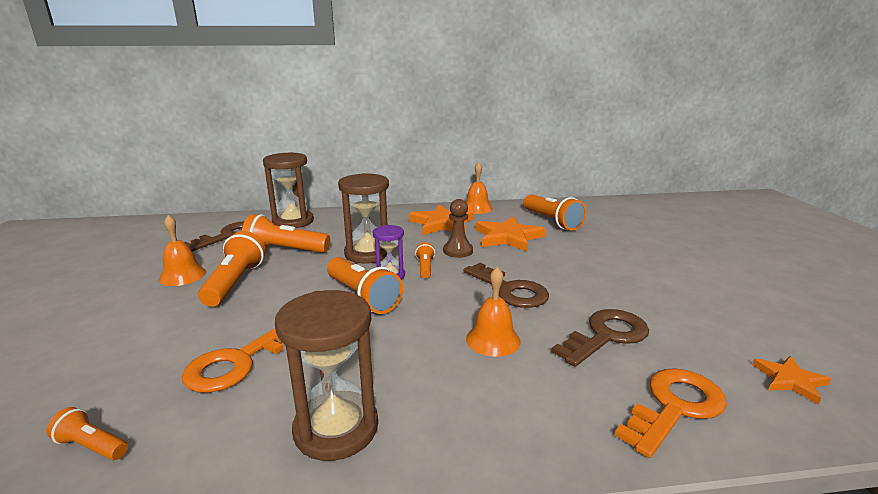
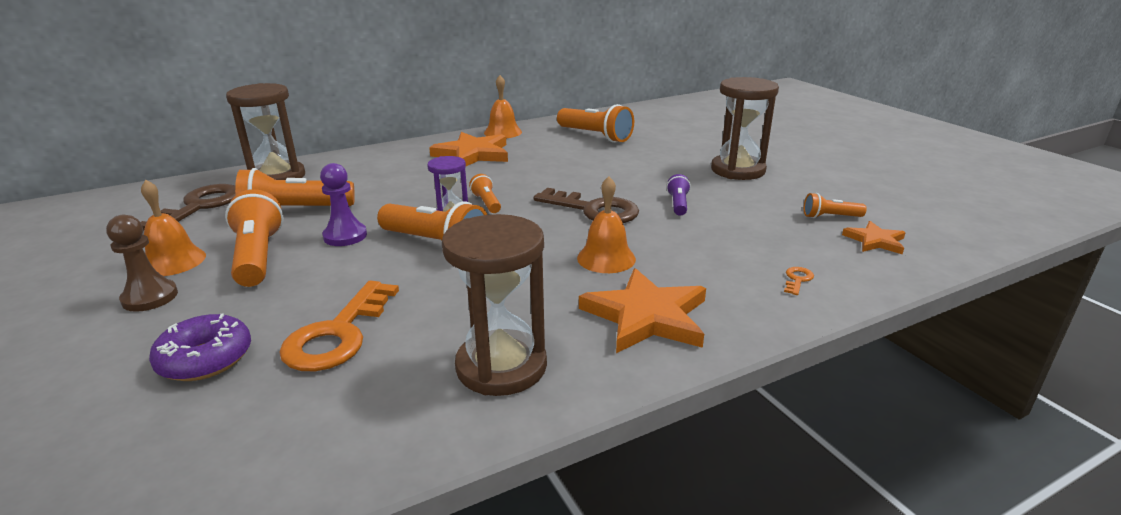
camera: 20 degrees left, 5 degrees up
orange flashlight [46,407,128,460] -> orange flashlight moved to [804,193,867,218]
brown hourglass [338,173,389,263] -> brown hourglass moved to [711,77,779,180]
brown pawn [443,199,473,258] -> brown pawn moved to [106,215,178,312]
orange star [476,216,546,252] -> orange star moved to [579,268,706,353]
brown key [551,309,649,367] -> none
orange key [614,368,727,458] -> orange key [784,267,814,295], size x0.40
none -> purple donut [149,313,251,381]
none -> purple pawn [320,163,367,246]
none -> purple flashlight [666,174,691,216]

